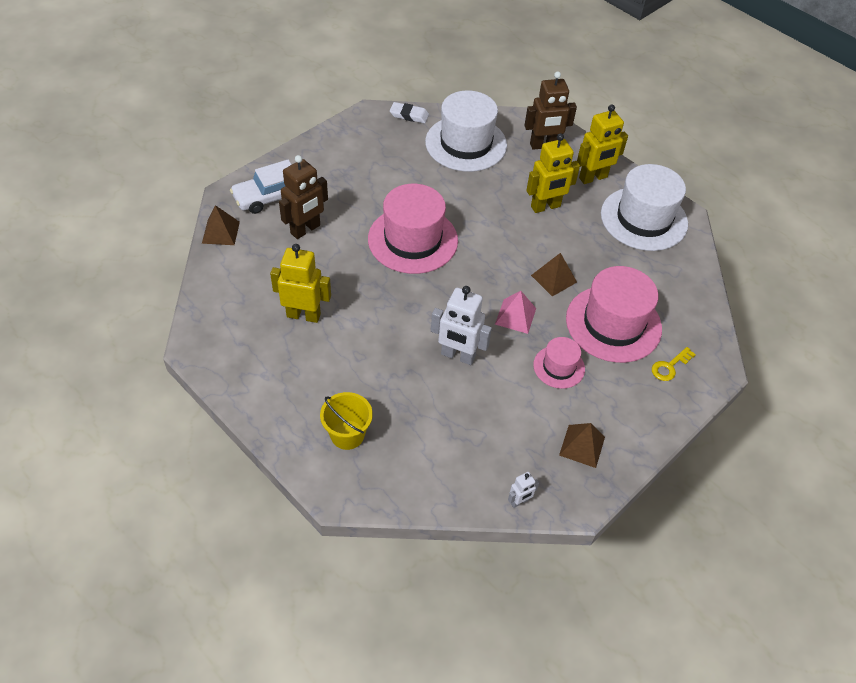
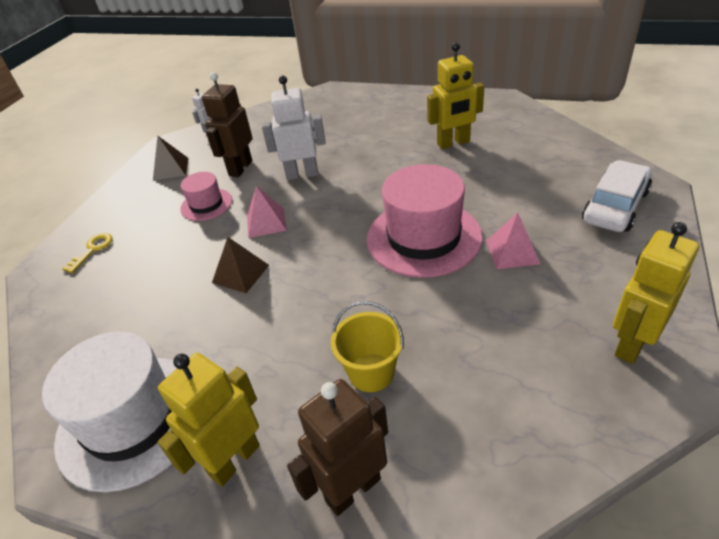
camera: 160 degrees right, 10 degrees down
brown pyramid [202,205,240,245] -> none
brown robot [279,155,328,239] -> brown robot moved to [202,72,253,177]
yellow bucket [320,392,373,450] -> yellow bucket moved to [331,301,404,392]
white eraser [390,102,429,123] -> none
white hat [425,90,507,172] -> none
yellow robot [526,133,580,213] -> yellow robot moved to [613,222,699,364]
pink hat [566,266,662,363] -> none
none -> pink pyramid [486,212,540,269]

